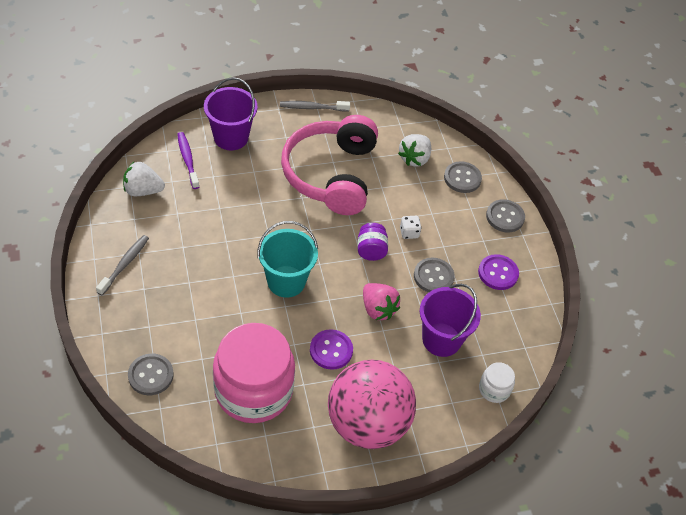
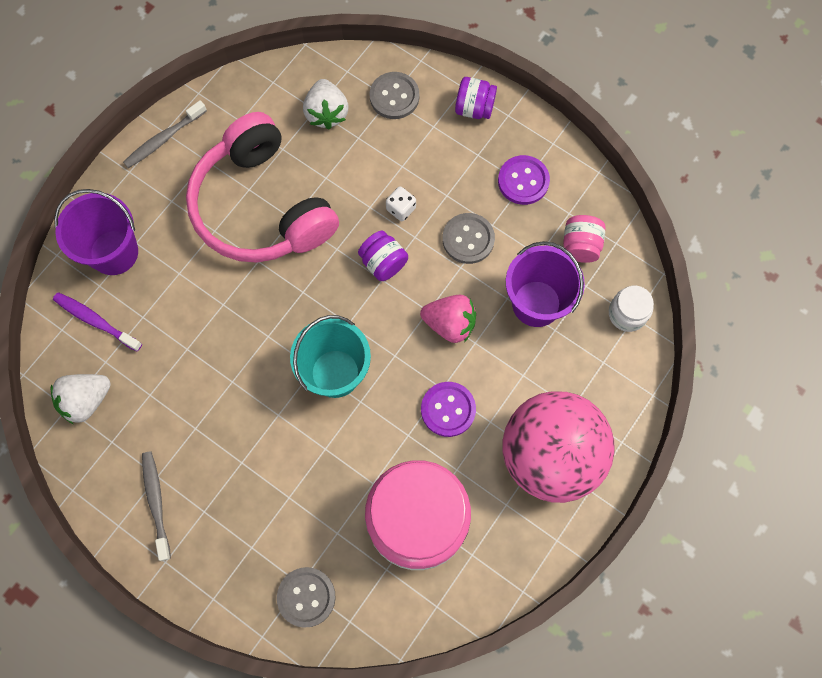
camera: 35 degrees left, 20 degrees up
grey button [486,199,525,232] -> purple jar [455,77,497,119]
none -> pink jar [563,215,605,263]

